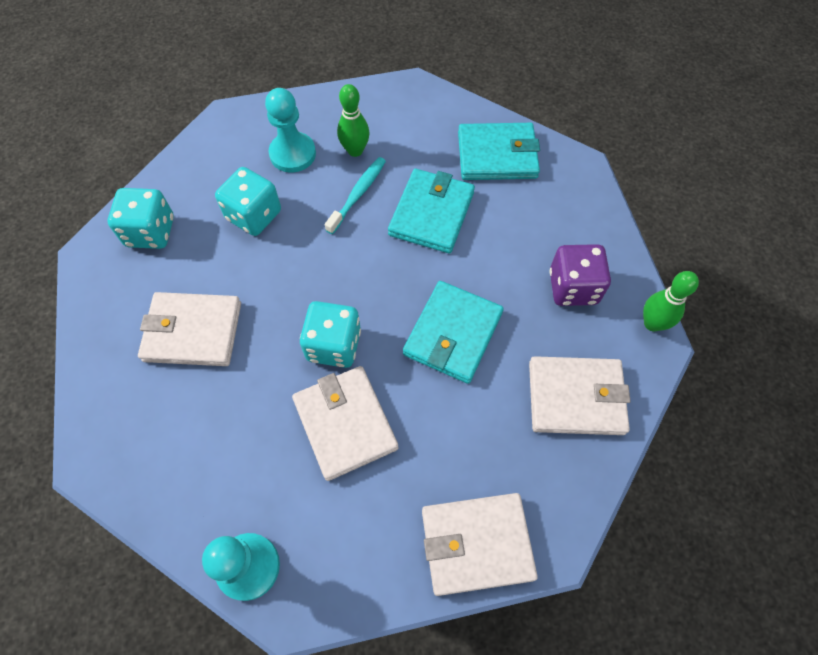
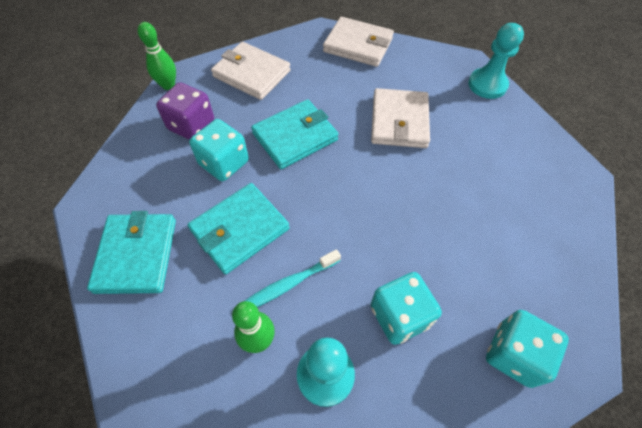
camera: 150 degrees left, 5 degrees down
white wallet [138,292,241,366] -> none
turquoise dice [300,301,361,368] -> turquoise dice moved to [189,119,249,181]
turquoise wallet [458,123,540,180] -> turquoise wallet turned 60 degrees clockwise [87,211,176,294]

